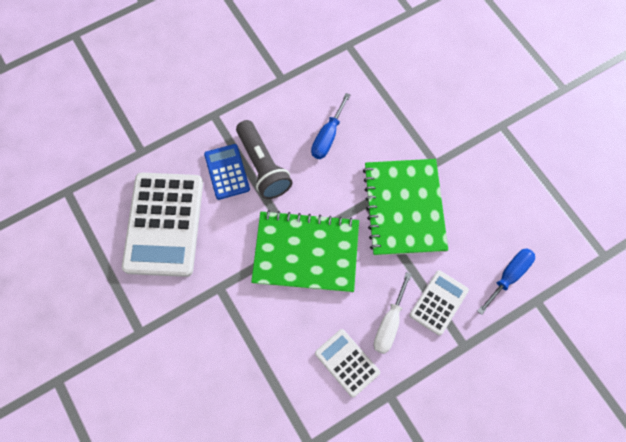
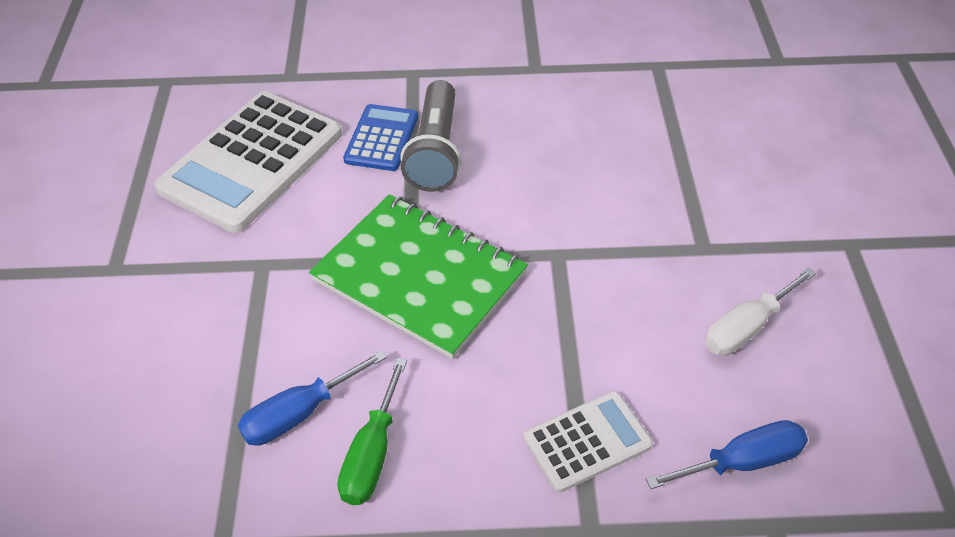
camera: 30 degrees right, 20 degrees down
blue screwdriver [311,93,350,159] -> blue screwdriver moved to [238,350,387,446]
white calculator [315,329,380,397] -> green screwdriver [337,358,407,505]
green notebook [363,159,448,256] -> none
white screwdriver [373,272,412,354] -> white screwdriver moved to [705,267,817,355]

